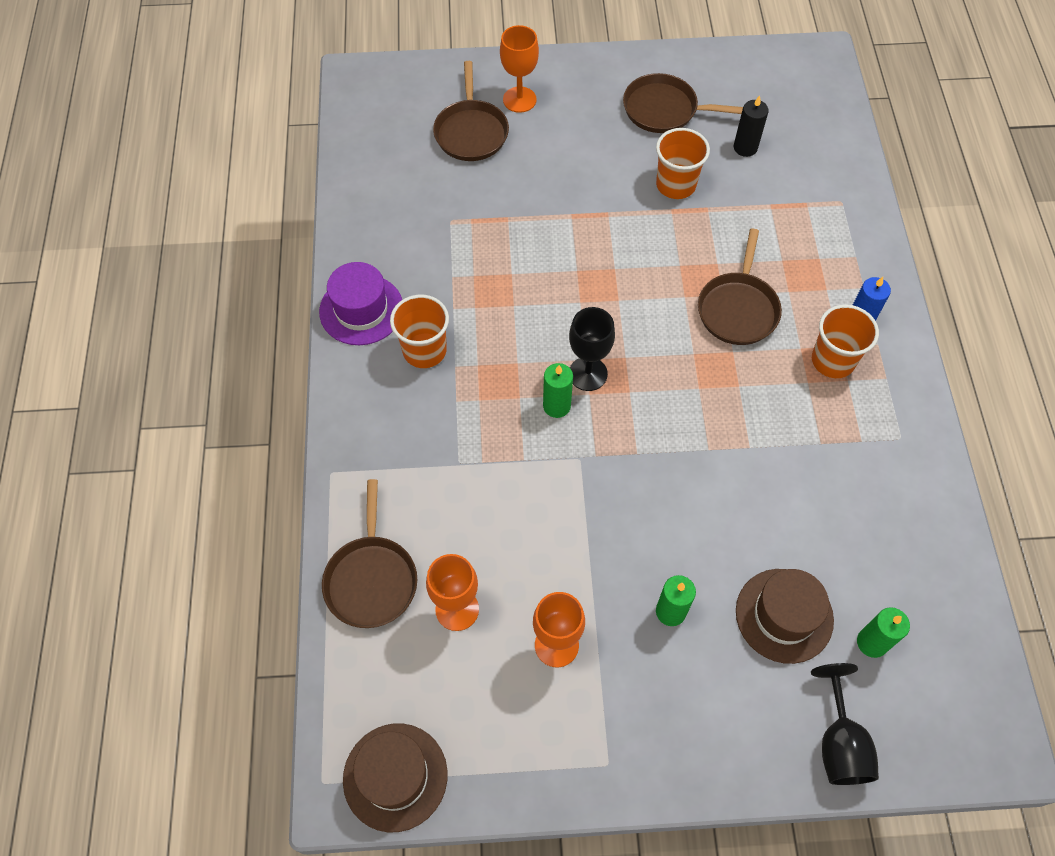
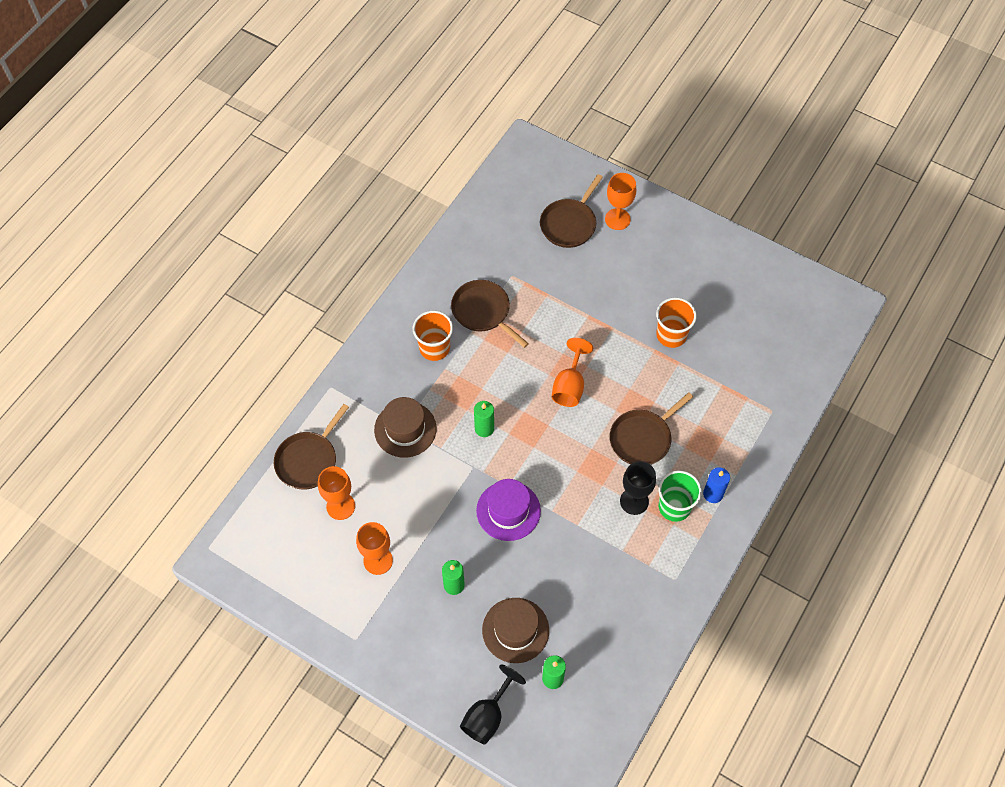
camera: 35 degrees right, 0 degrees up
purple hat [319,262,402,345] -> purple hat moved to [476,479,541,541]
brown hat [343,723,448,832] -> brown hat moved to [374,397,437,458]
black goblet [569,307,615,391] -> black goblet moved to [620,461,656,515]
brown pan [623,73,743,133] -> brown pan moved to [451,280,529,348]
black candle [734,95,769,157] -> none
orange cup [812,304,879,378] -> green cup [658,470,702,522]
none -> orange goblet [552,338,593,407]

